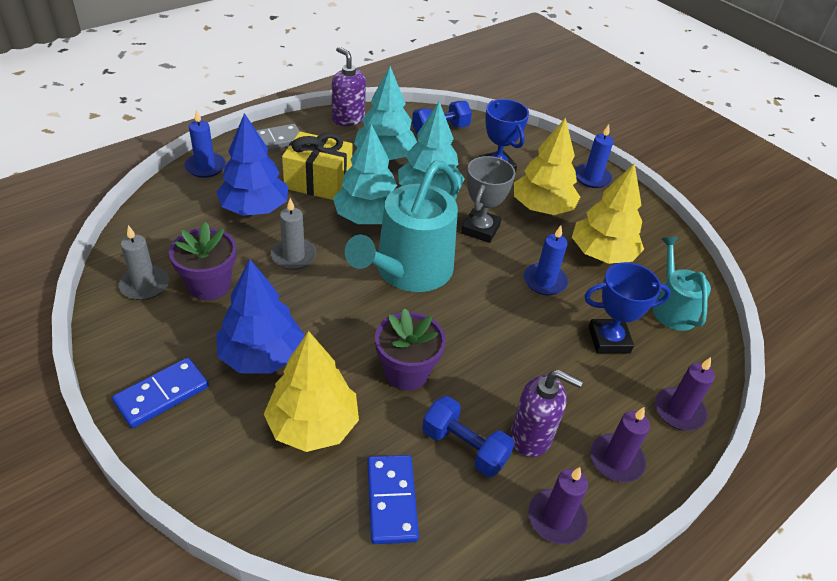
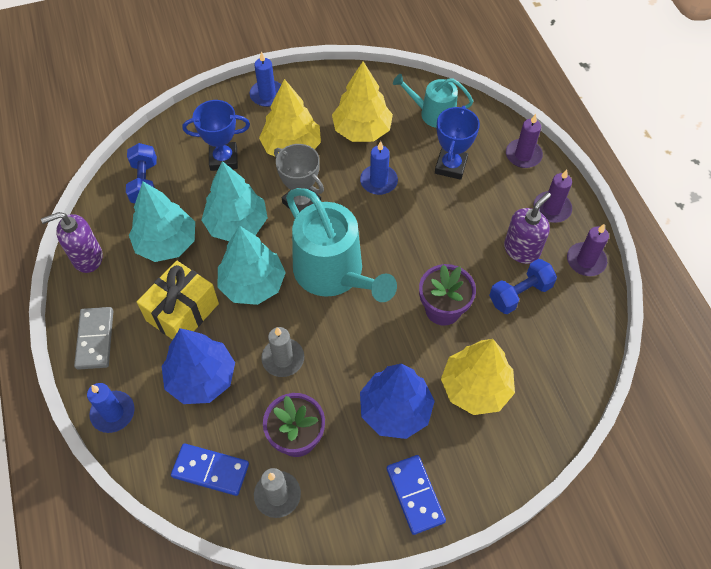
camera: 65 degrees left, 15 degrees up
blue domino [367,455,419,544] -> blue domino moved to [171,443,249,496]

